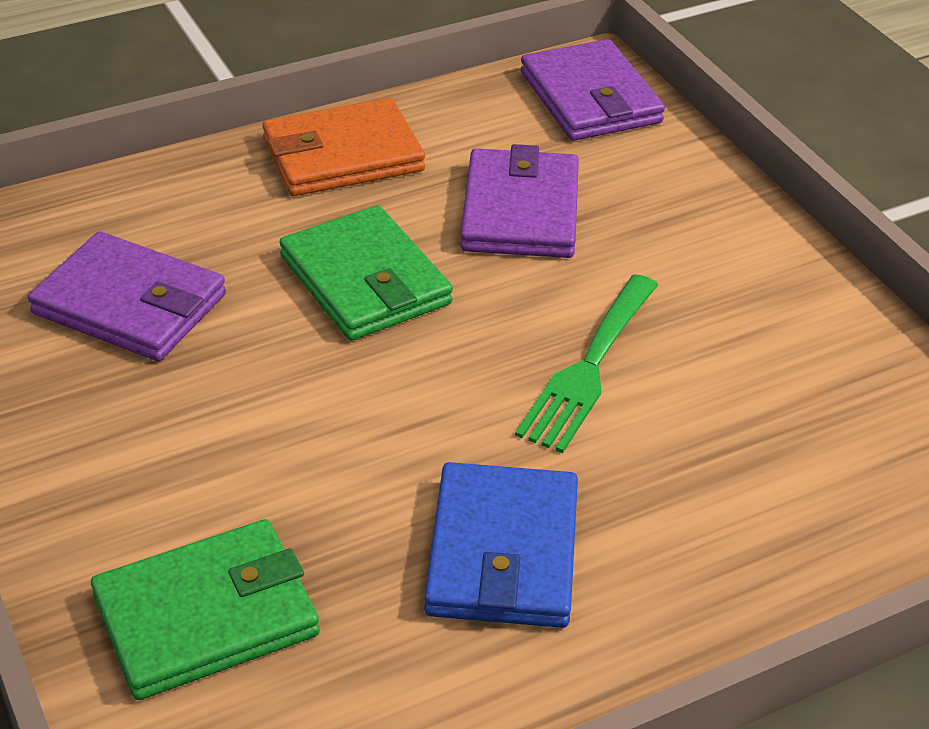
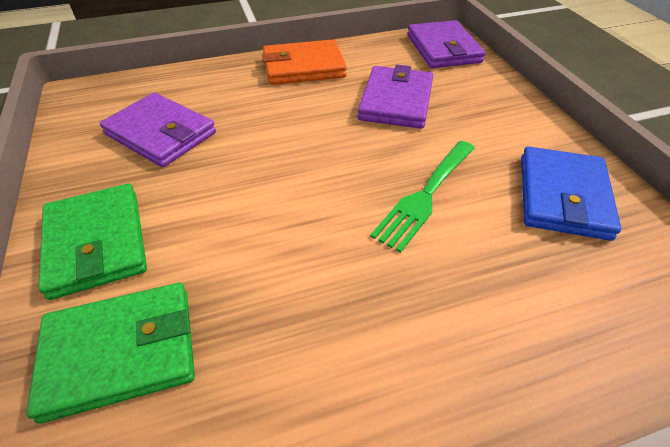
camera: 10 degrees right, 5 degrees up
green wallet [279,205,453,341] -> green wallet moved to [38,184,147,300]
blue wallet [424,462,578,628] -> blue wallet moved to [521,146,621,241]

